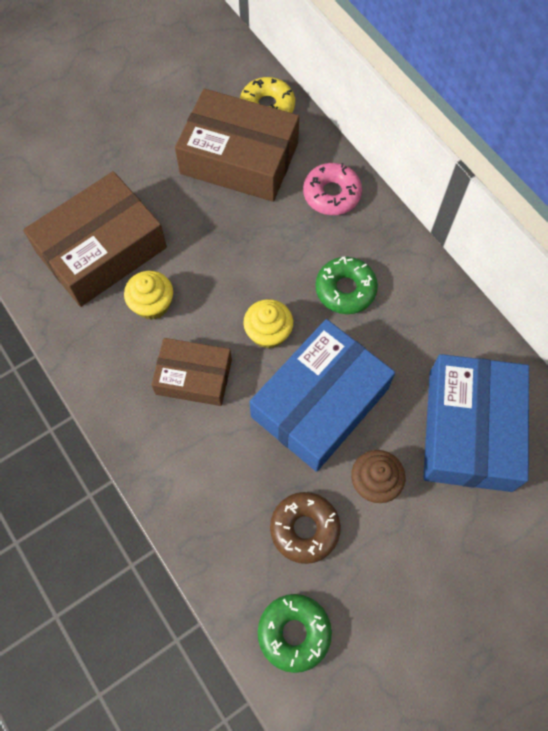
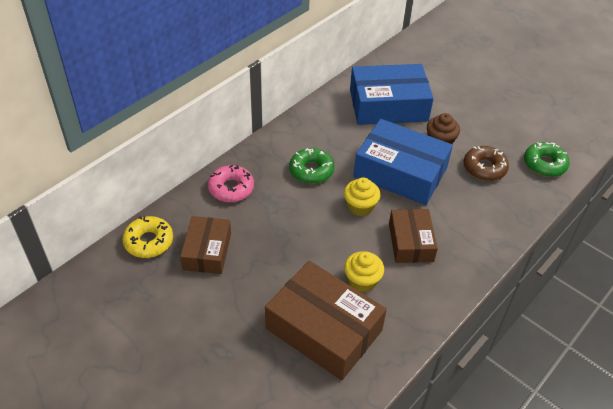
camera: 105 degrees left, 20 degrees down
brown box [175,89,299,202] -> brown box [180,216,231,274], size x0.60

